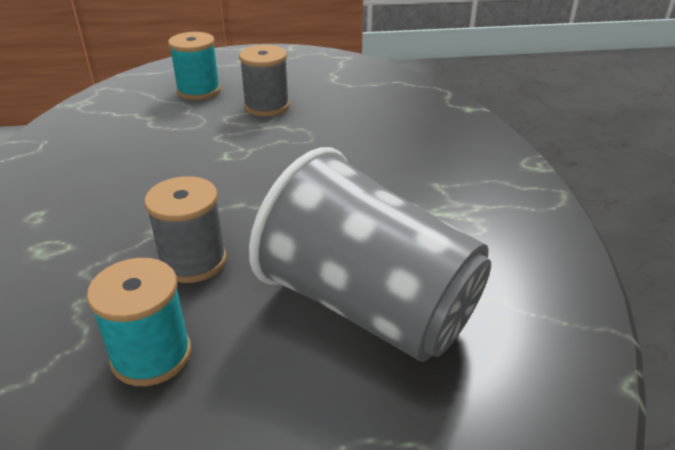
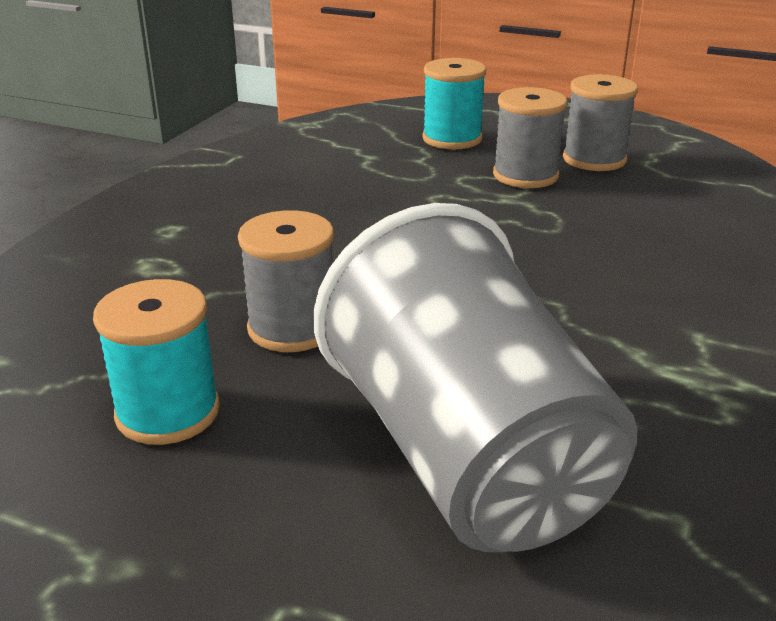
camera: 30 degrees right, 5 degrees down
none -> grey spool [563,74,638,171]

